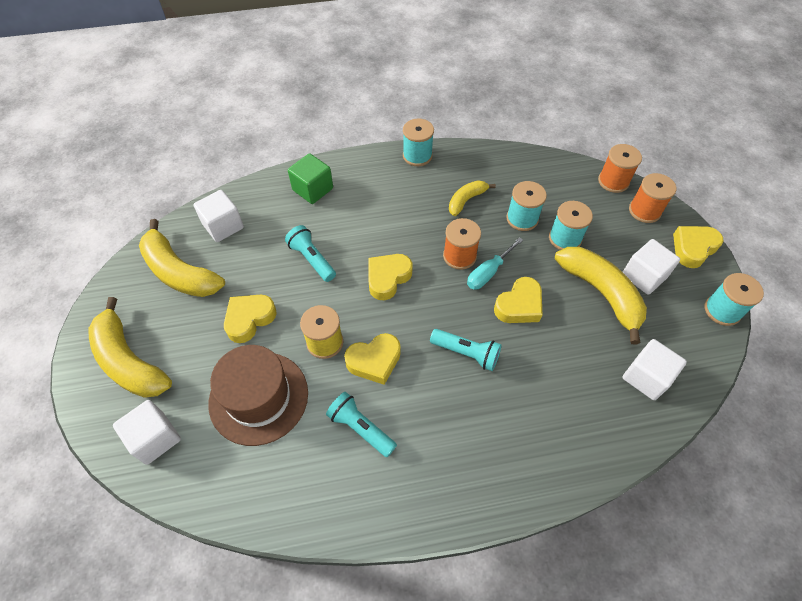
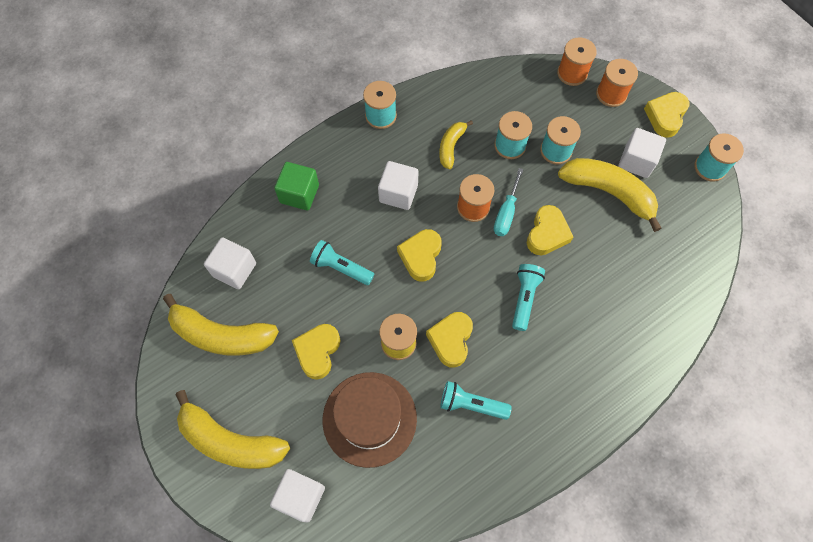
camera: 25 degrees left, 10 degrees up
yellow heart [344,333,401,385] -> yellow heart turned 150 degrees clockwise [426,312,473,368]
turquoise flashlight [430,329,501,371] -> turquoise flashlight turned 75 degrees counterclockwise [512,264,545,331]
white cube [623,339,687,400] -> white cube moved to [378,161,419,210]

